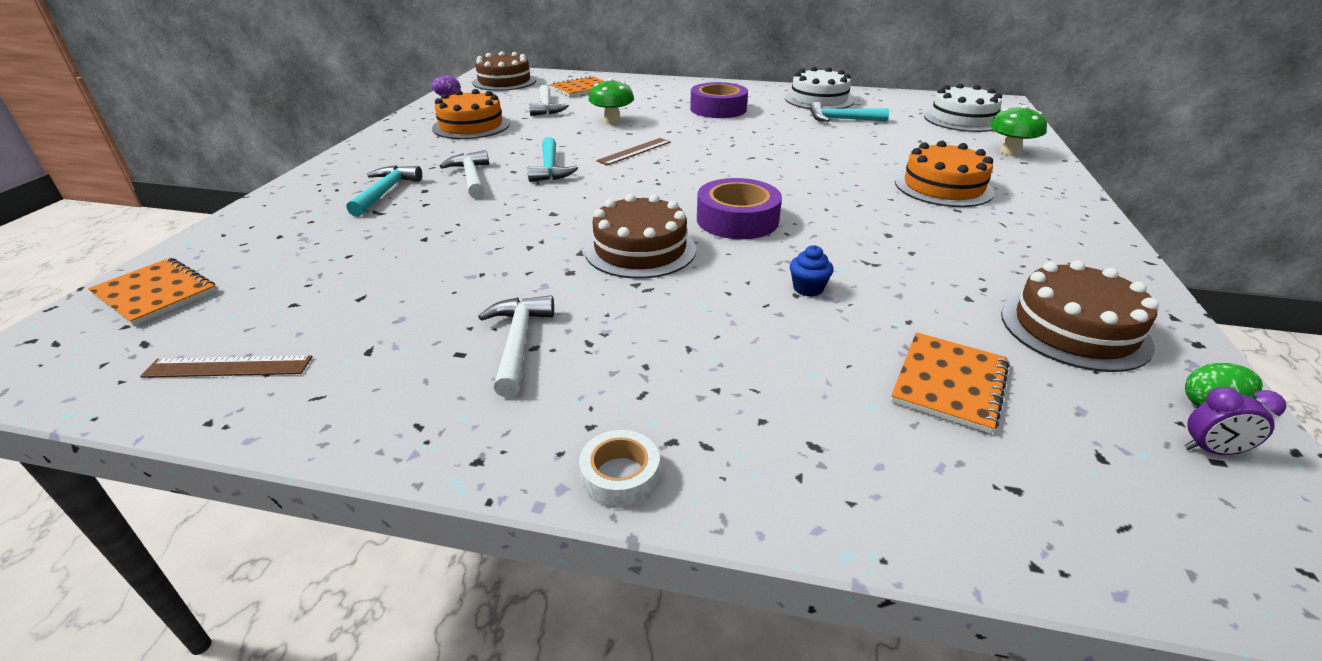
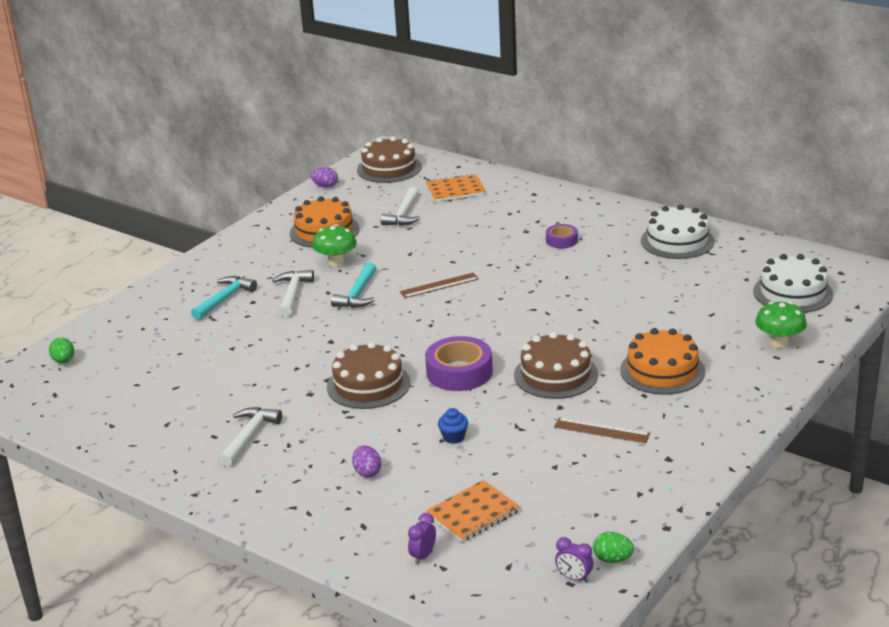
camera: 25 degrees right, 5 degrees down
orange notebook [88,258,217,326] -> green egg [49,337,74,363]
brown ruler [140,355,313,378] -> brown ruler moved to [554,417,650,443]
white tape [579,430,660,508] -> none
green mushroom [588,78,634,124] -> green mushroom moved to [312,225,357,267]
purple tape [690,82,748,118] -> purple tape [546,224,578,248], size x0.55
turquoise hammer [810,102,889,122] -> none
brown cake [1001,260,1159,372] -> brown cake moved to [514,332,598,399]
none -> purple egg [352,445,381,478]
none -> purple clock [408,513,436,564]

